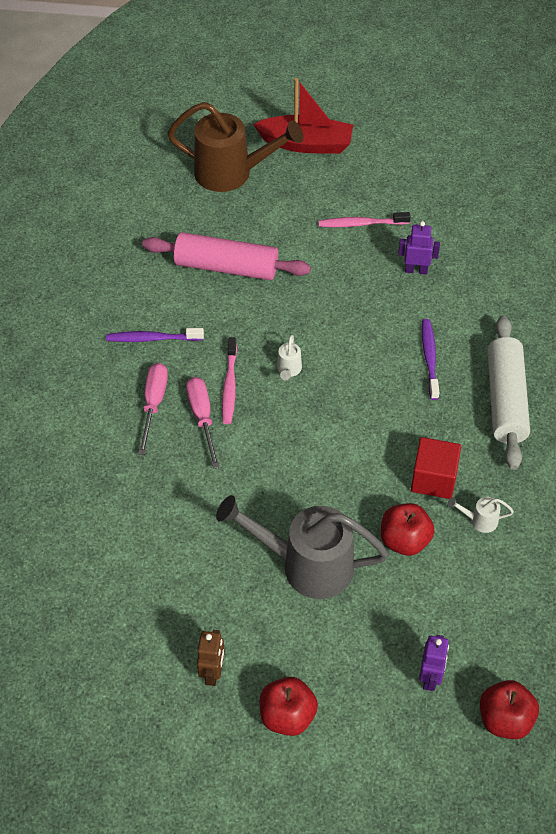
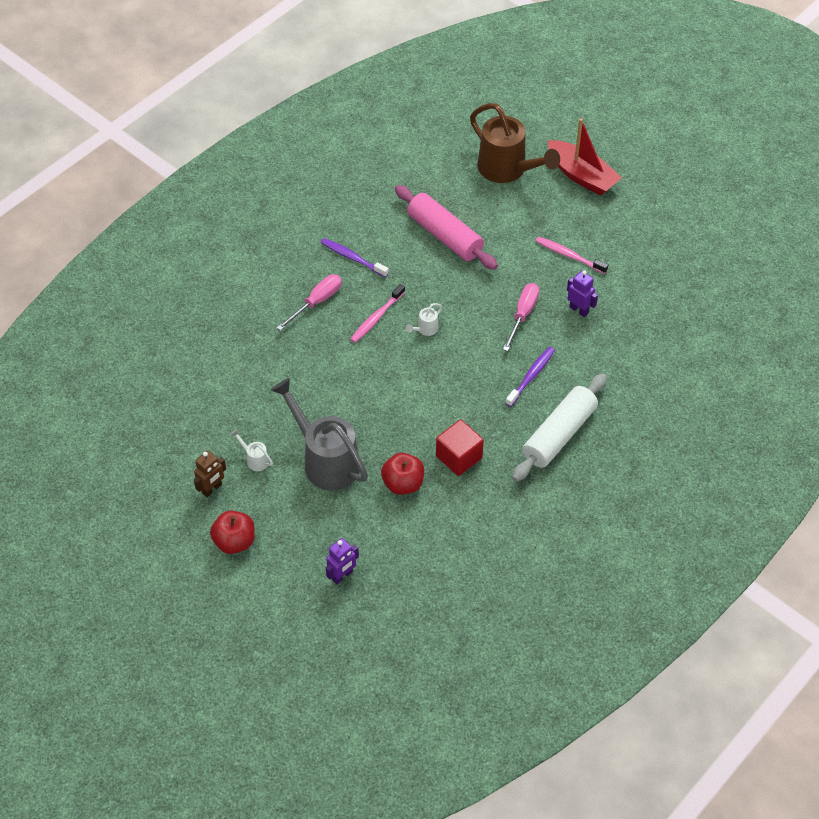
camera: 35 degrees right, 0 degrees up
pink screwdriver [186,377,220,469] -> pink screwdriver moved to [503,283,539,351]
white watering can [448,497,514,533] -> white watering can moved to [230,429,273,471]
red apple [480,680,539,739] -> none

